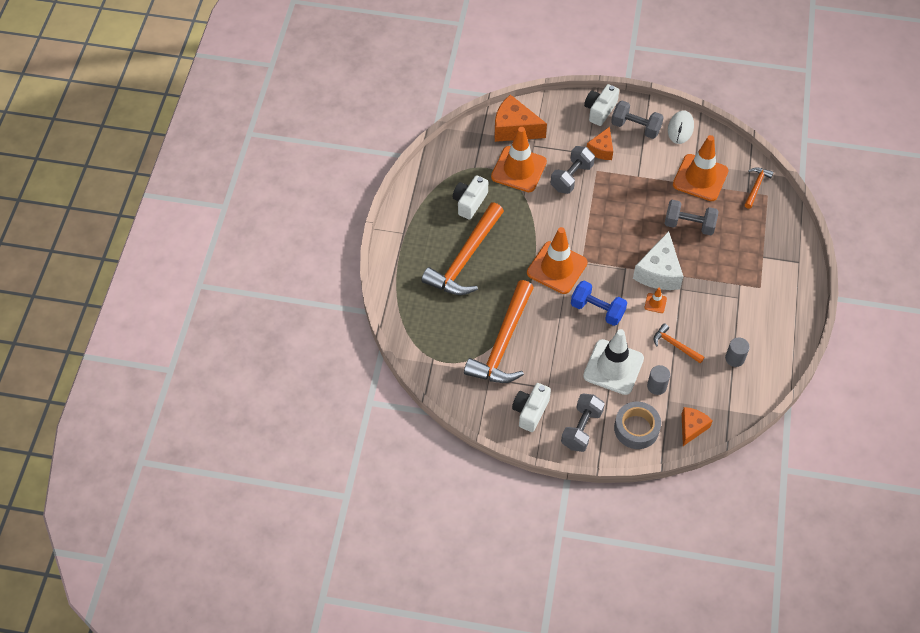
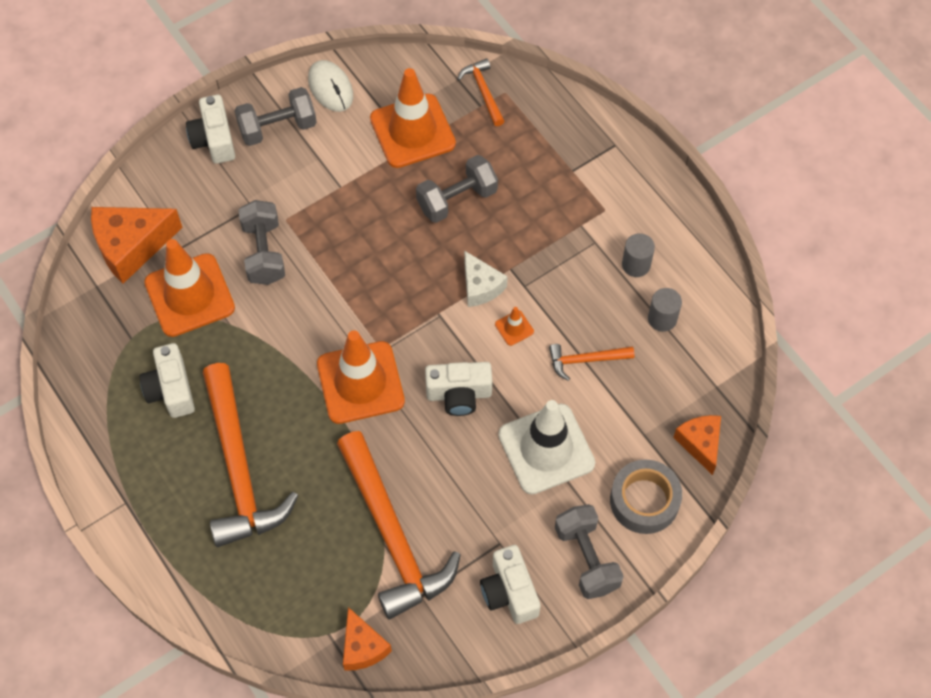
camera: 45 degrees left, 5 degrees up
blue dumbbell [571,281,627,326] -> white camera [425,362,492,416]
orange cheese [587,127,613,160] -> orange cheese moved to [343,607,392,671]
white cheese [633,231,683,290] -> white cheese [464,251,508,307], size x0.61
grey cylinder [647,365,670,395] -> grey cylinder moved to [622,233,655,277]

